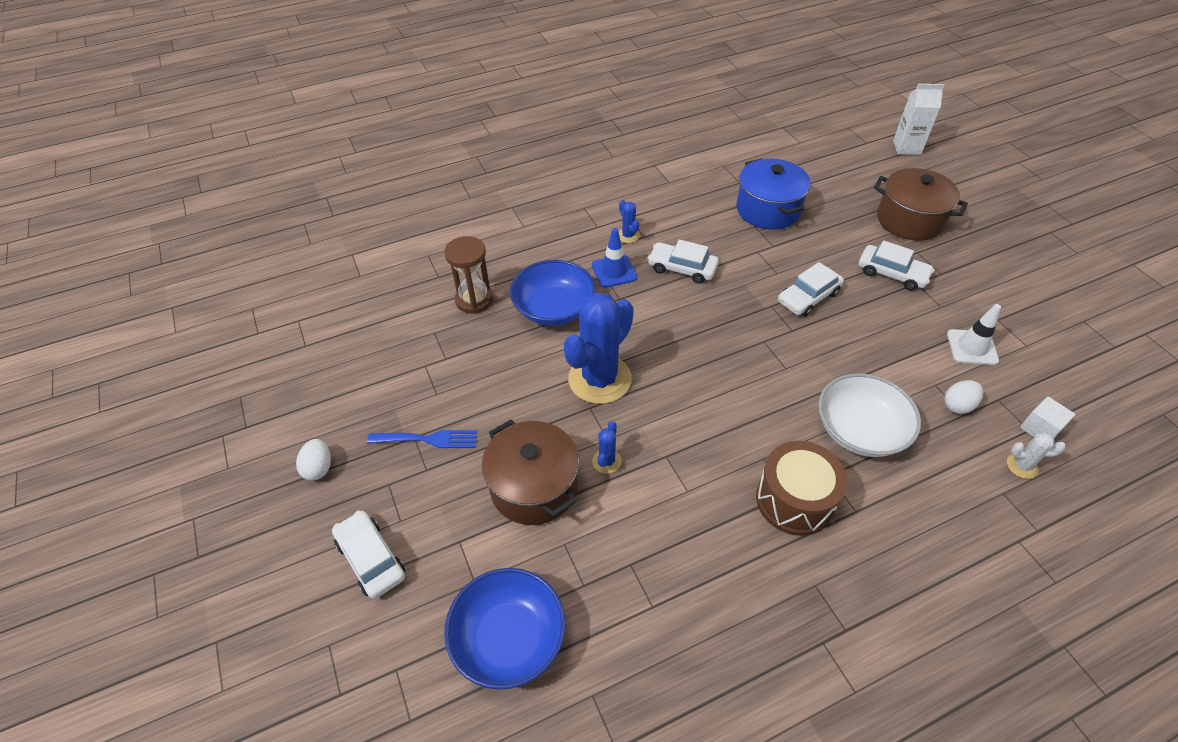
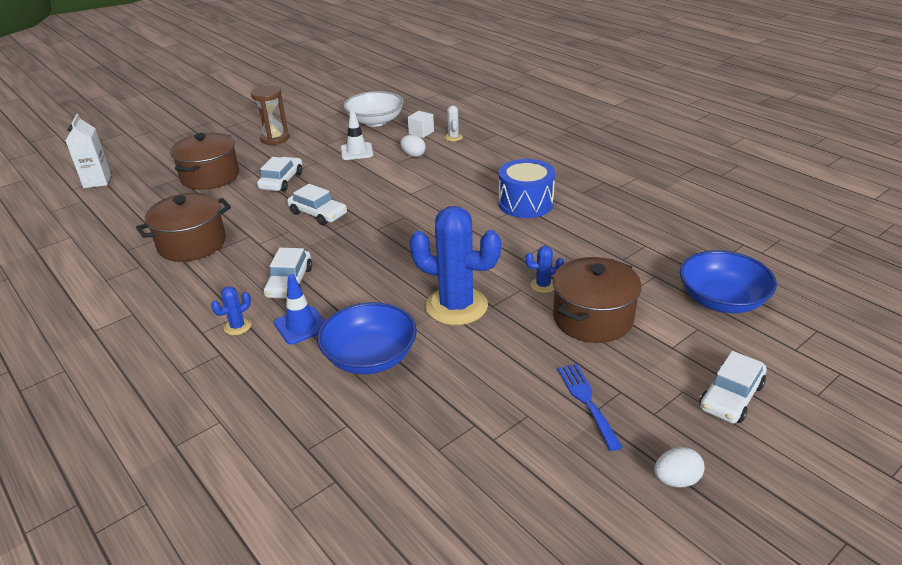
camera: 105 degrees left, 15 degrees down
brown hourglass [444,236,493,314] -> brown hourglass moved to [251,85,289,145]
blue pot [736,158,811,230] -> brown pot [136,193,231,262]
brown drum [756,441,847,536] -> blue drum [498,159,555,218]
white bowl [818,373,921,457] -> white bowl moved to [343,91,404,127]

